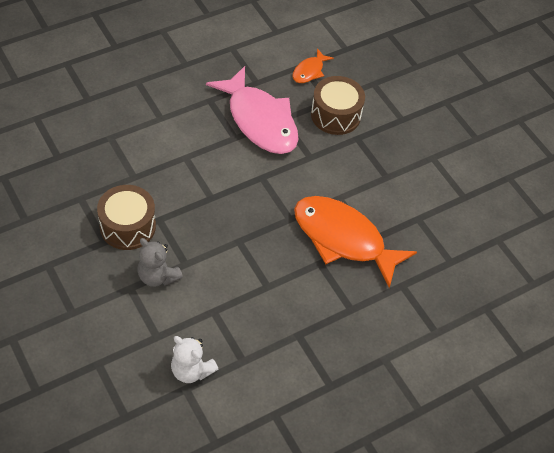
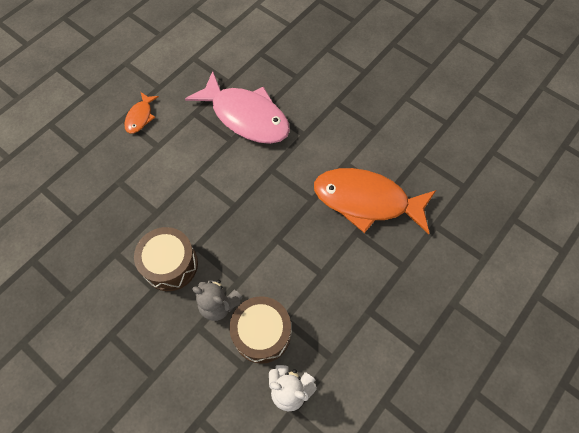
camera: 15 degrees left, 10 degrees up
orange fish [292,48,334,83] -> orange fish moved to [124,92,159,133]
brown drum [311,76,365,135] -> brown drum moved to [229,296,291,364]

